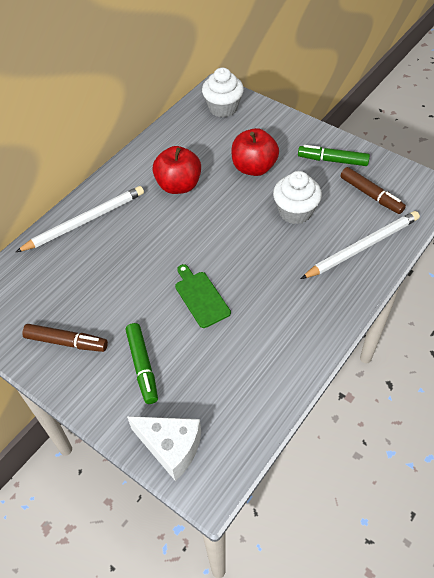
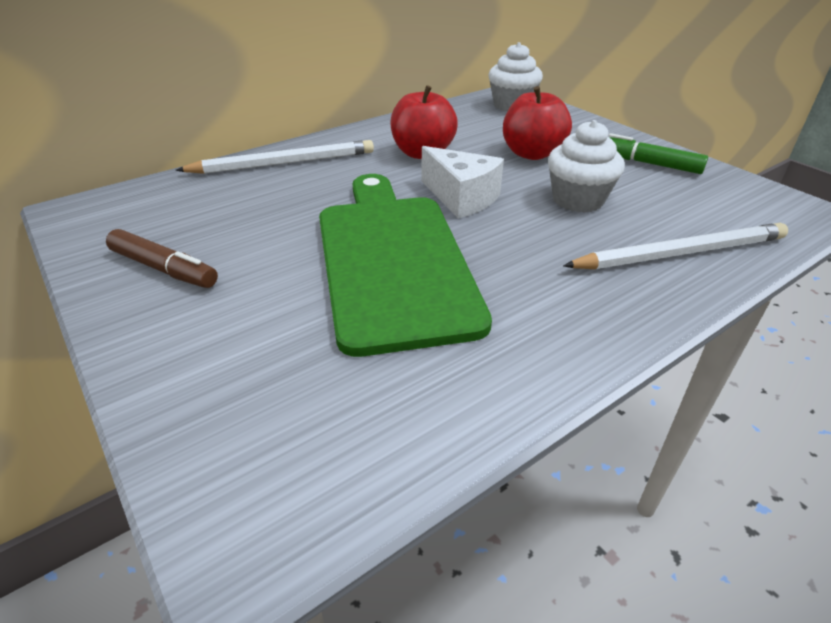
camera: 15 degrees right, 15 degrees down
green marker [126,323,158,404] -> none
white cheese [127,416,201,481] -> white cheese moved to [421,146,504,218]
green cutting board [175,264,231,328] -> green cutting board [319,174,492,357], size x2.37
brown marker [341,167,406,214] -> none

